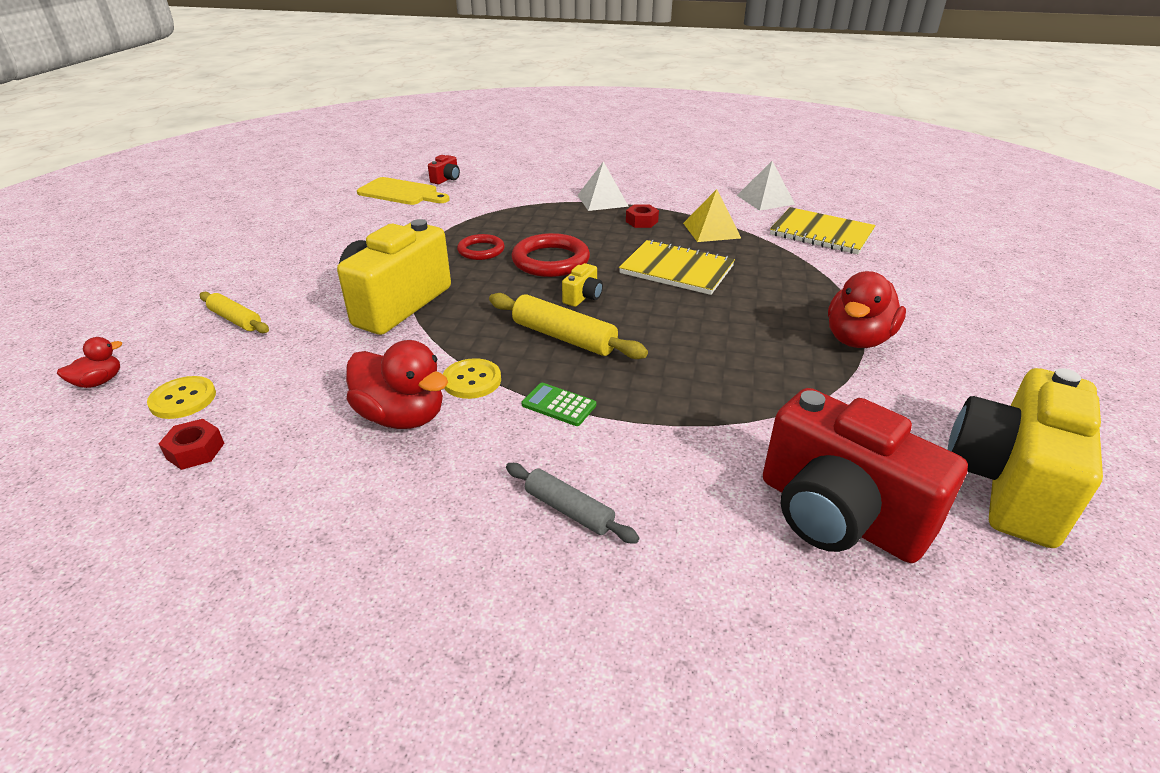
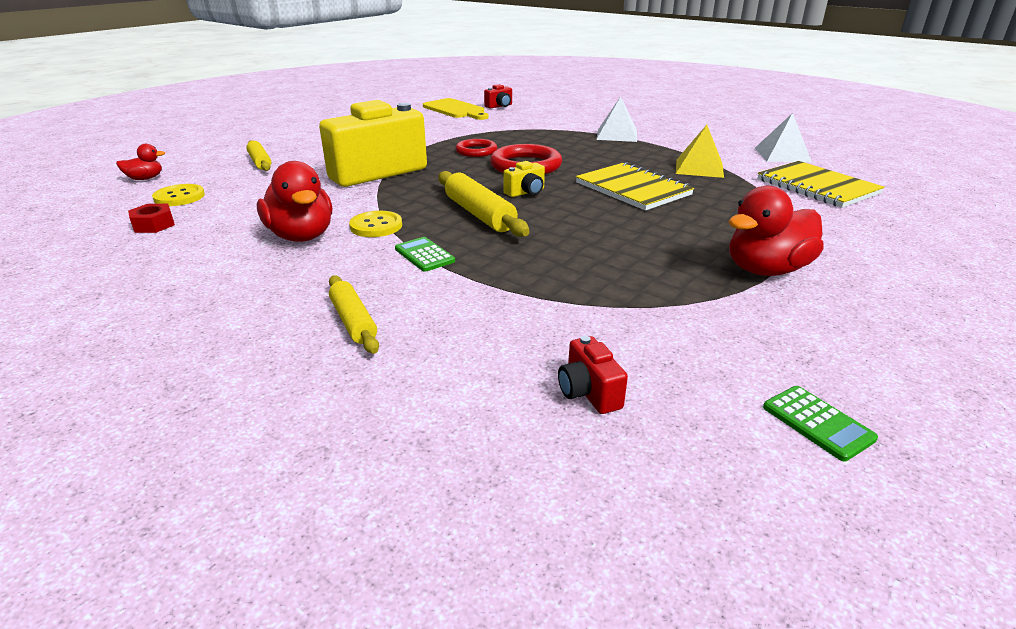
camera: 25 degrees right, 5 degrees down
grey rolling pin [506,463,640,544] -> yellow rolling pin [329,275,379,354]
red nut [626,205,659,228] -> none
red camera [763,388,968,563] -> red camera [558,336,628,414], size x0.40
yellow camera [948,368,1103,548] -> green calculator [763,386,878,462]

